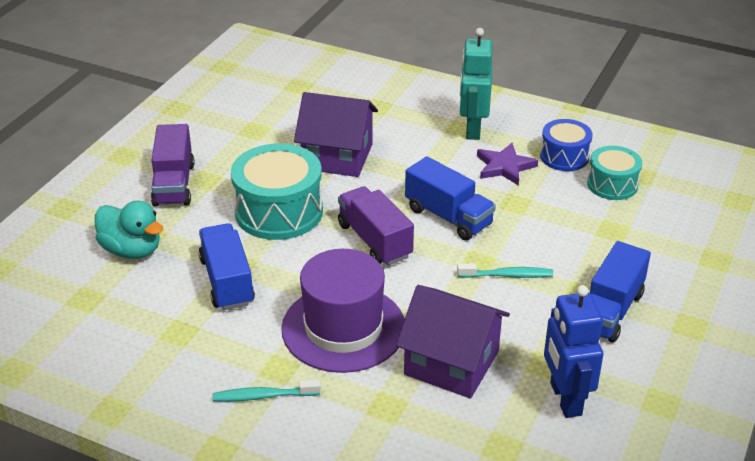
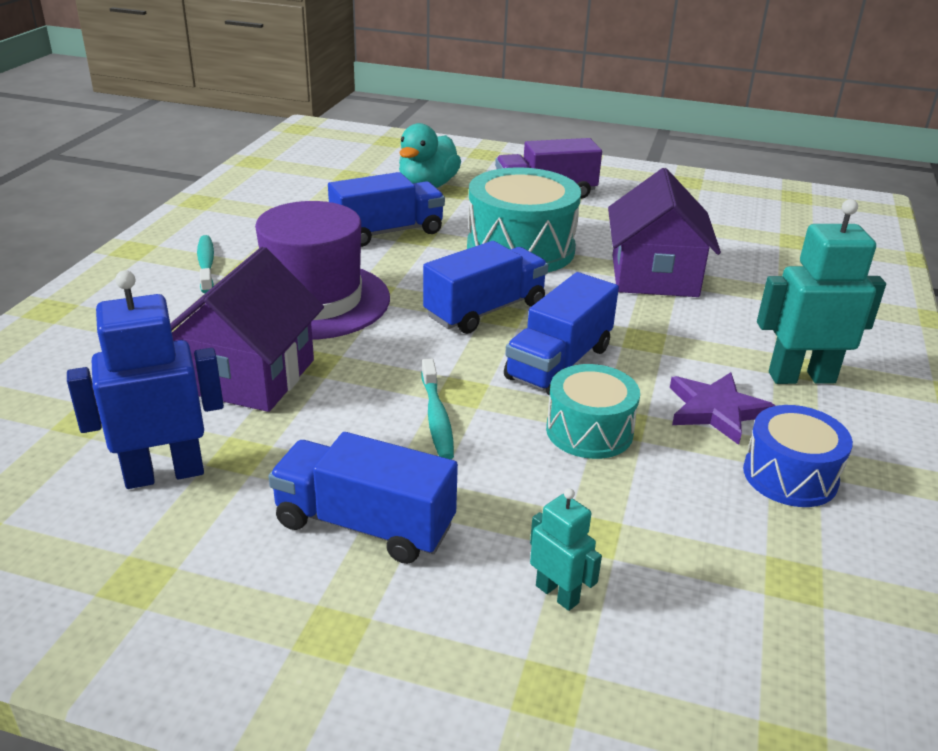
camera: 80 degrees right, 5 degrees down
purple truck [338,186,414,265] -> blue truck [423,241,548,334]
turquoise drum [587,146,642,200] -> turquoise drum moved to [546,364,640,459]
none -> turquoise robot [530,488,602,611]

